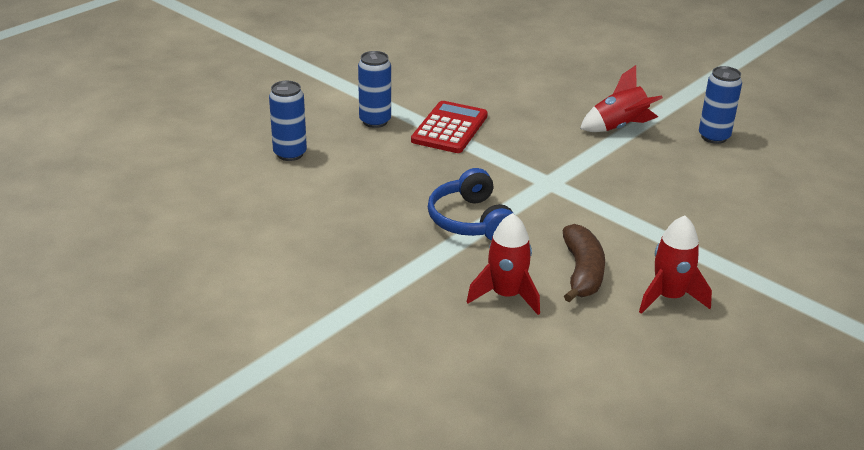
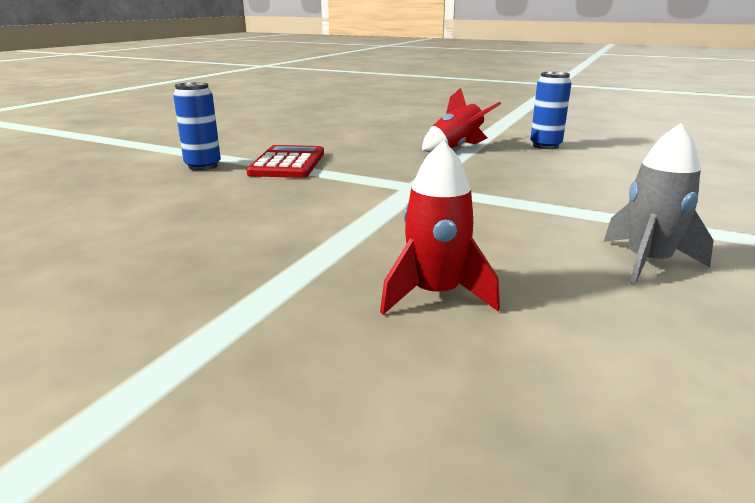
camera: 15 degrees left, 10 degrees down
blue can [269,81,307,161] -> none
blue headphones [428,168,514,240] -> none
brown banana [563,224,605,302] -> none
red rocket [639,216,712,314] -> grey rocket [604,123,714,286]

